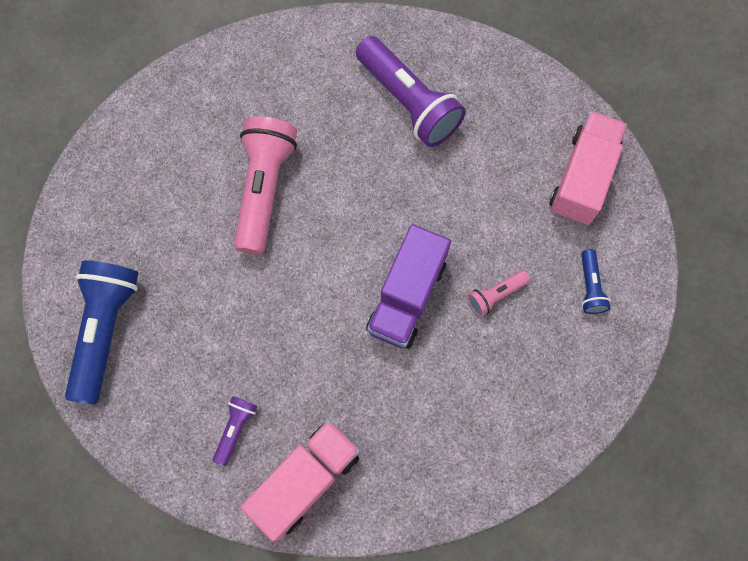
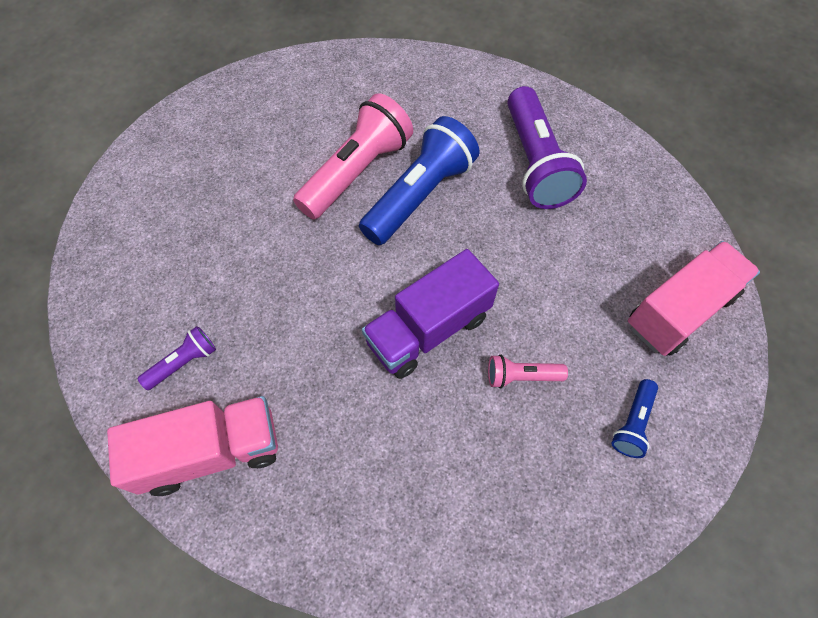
camera: 30 degrees right, 10 degrees down
blue flashlight [65,261,138,405] -> blue flashlight moved to [359,116,480,245]

